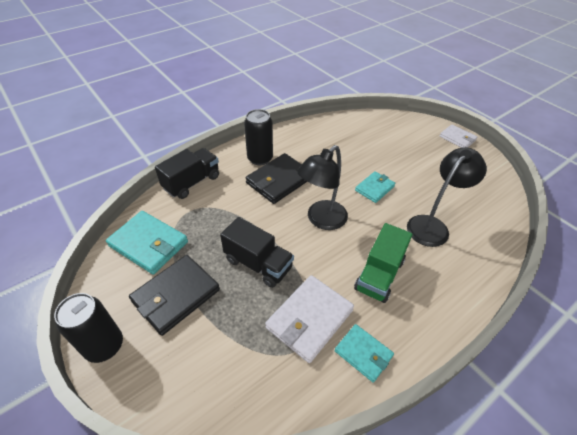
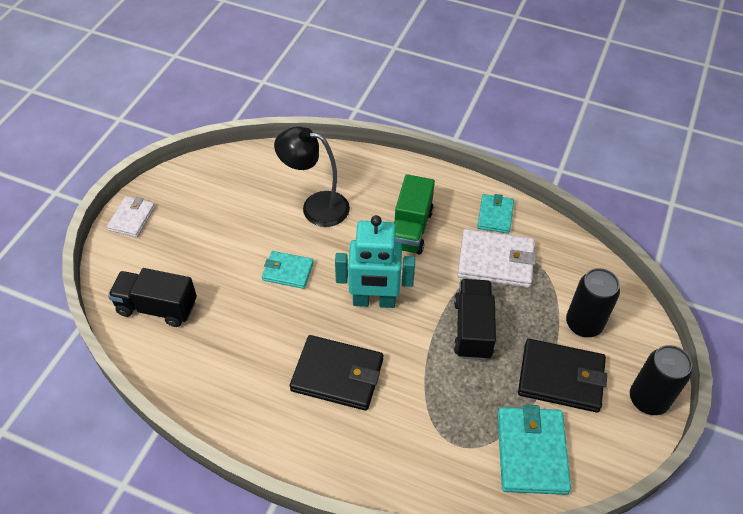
camera: 120 degrees left, 5 degrees up
black truck [155,148,219,199] -> black truck moved to [108,268,197,327]
black can [244,109,273,166] -> black can moved to [566,268,620,337]
black lamp [297,145,348,230] -> turquoise robot [335,215,415,308]
green truck [354,223,412,303] -> green truck turned 105 degrees clockwise [394,174,435,255]

